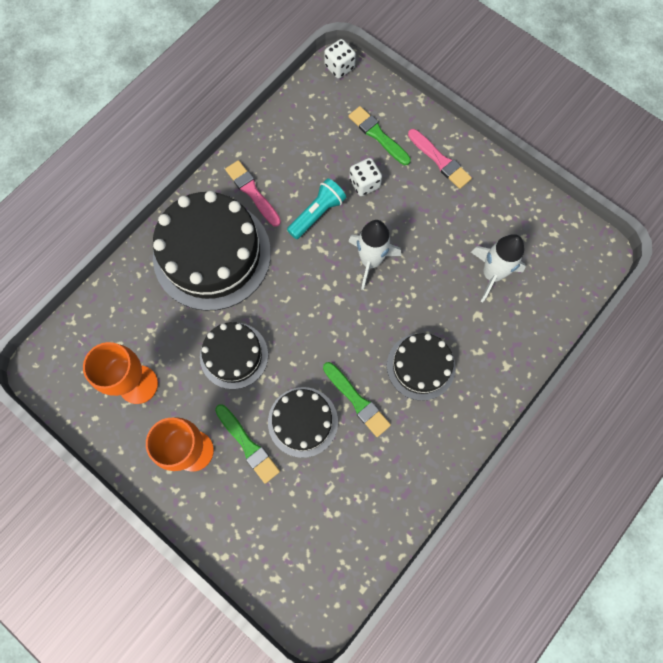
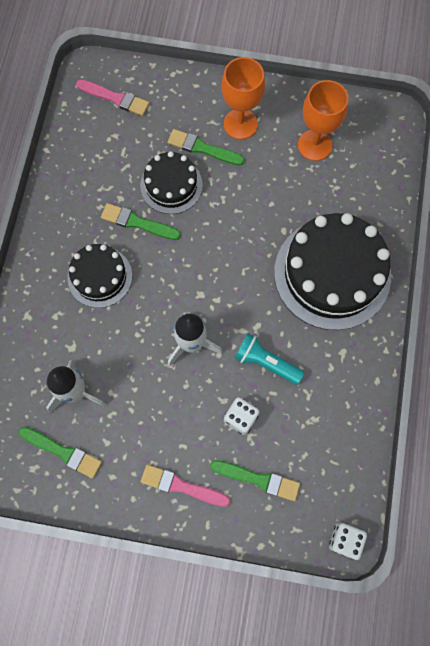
camera: 150 degrees right, 0 degrees up
black cake [200,322,268,389] -> none
pink brush [225,160,281,227] -> pink brush moved to [76,79,150,116]
turquoise flashlight [287,178,346,239] -> turquoise flashlight turned 105 degrees clockwise [235,333,304,385]
none -> green brush [18,427,102,478]

